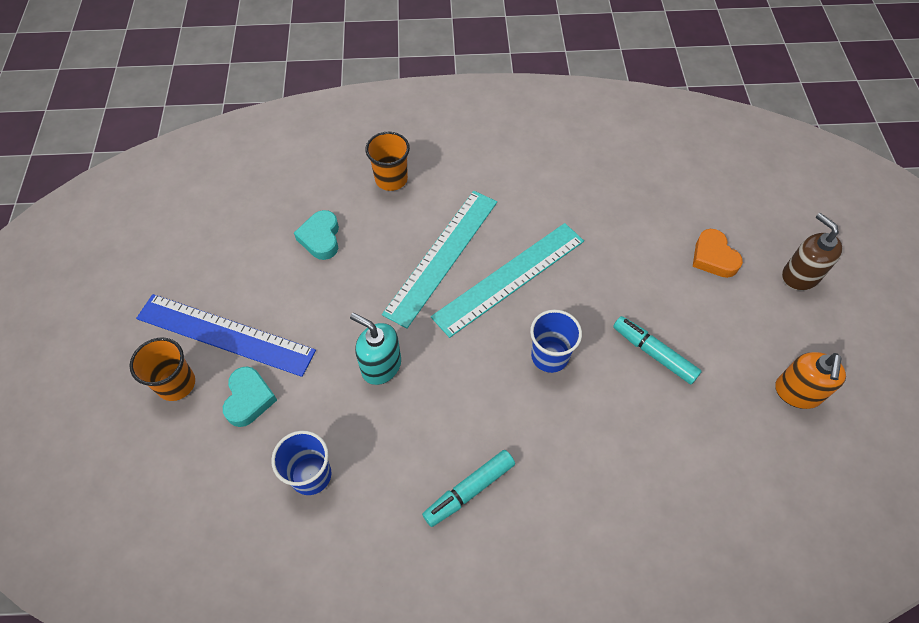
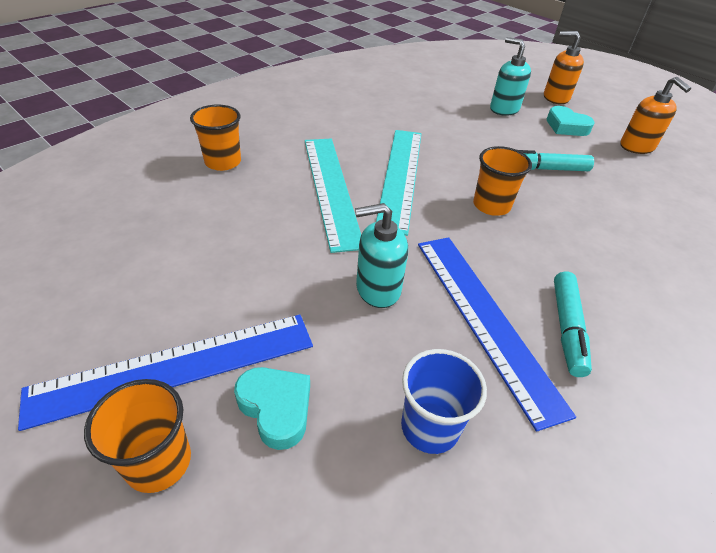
camera: 45 degrees left, 15 degrees down
turquoise heart [294,210,339,260] -> turquoise heart moved to [547,106,595,136]
blue cup [530,310,582,373] -> orange cup [473,146,532,216]
orange heart [693,229,743,278] -> turquoise soap dispenser [490,37,531,116]
brown soap dispenser [782,213,843,291] -> orange soap dispenser [544,31,584,104]
none -> blue ruler [418,237,576,432]

